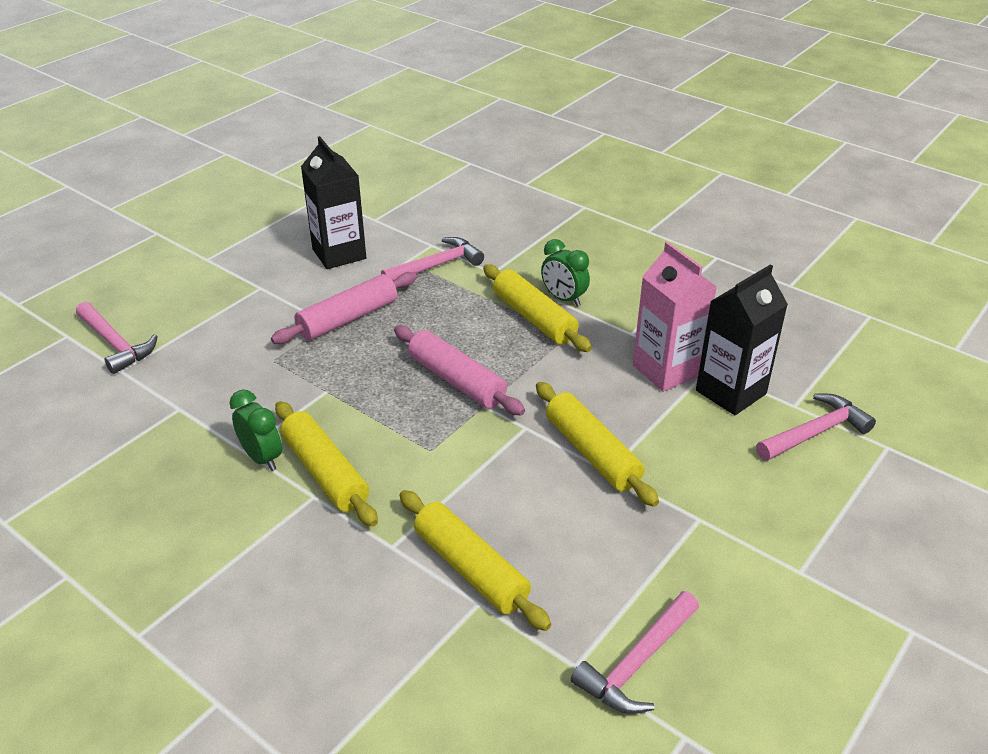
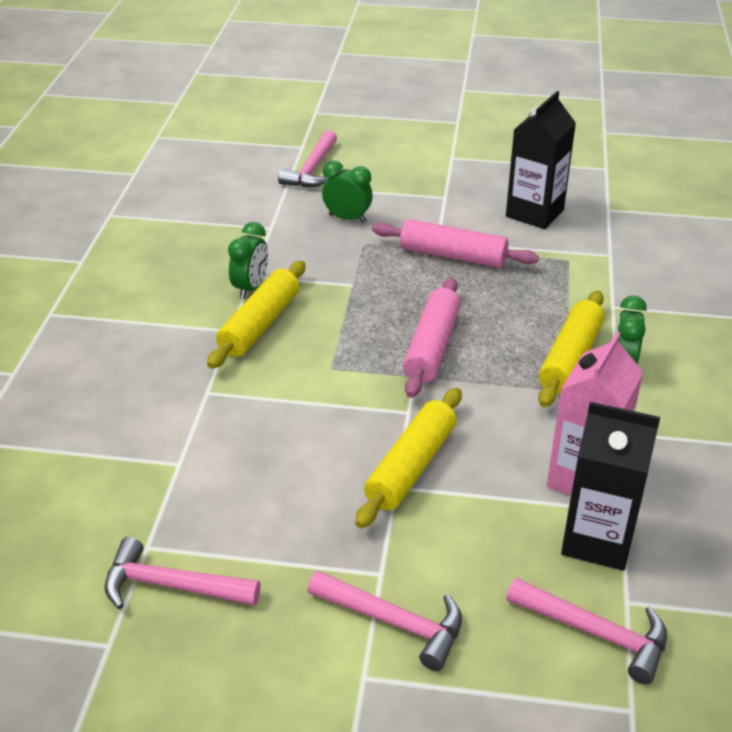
camera: 60 degrees right, 0 degrees up
pink hammer [381,237,484,281] -> pink hammer moved to [307,570,462,671]
yellow rolling pin [399,490,551,631] -> none
none -> green clock [322,161,373,223]

